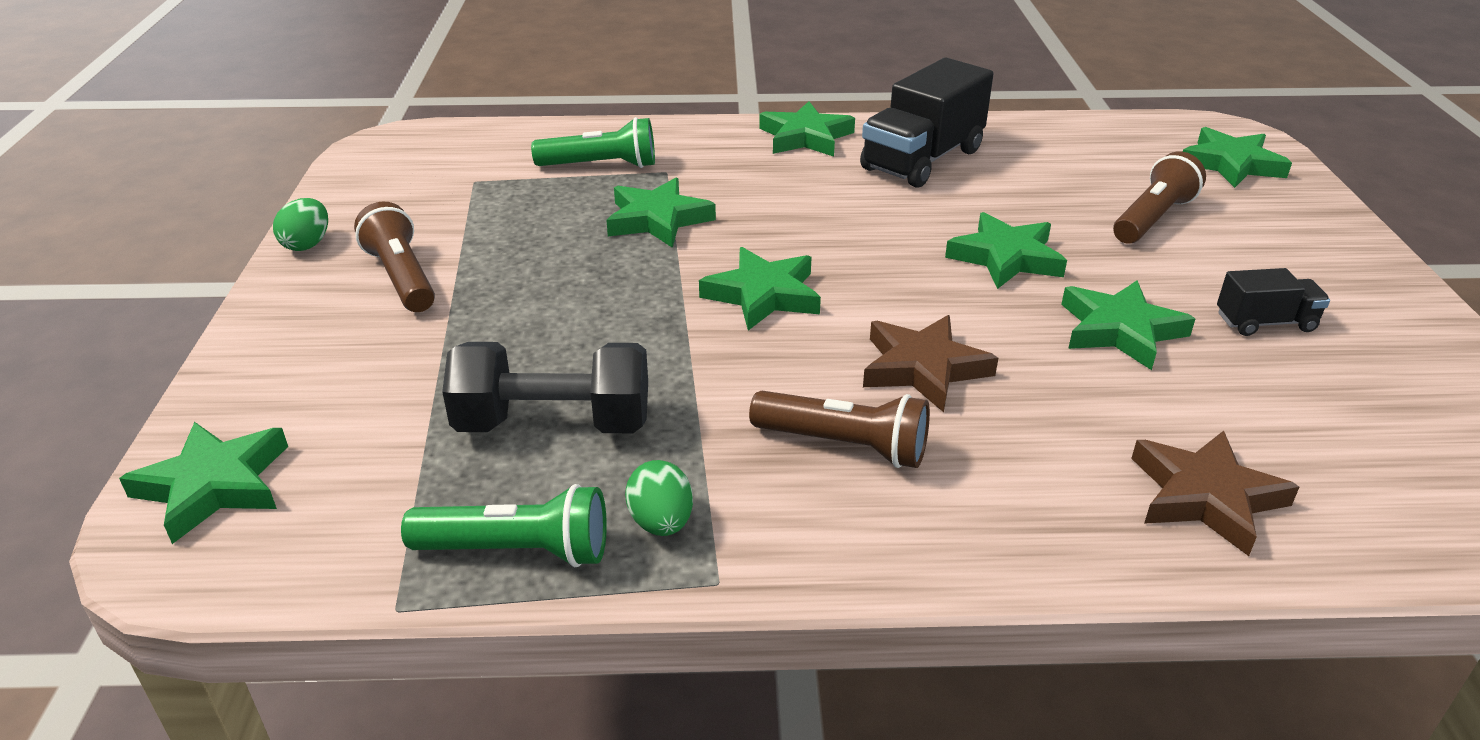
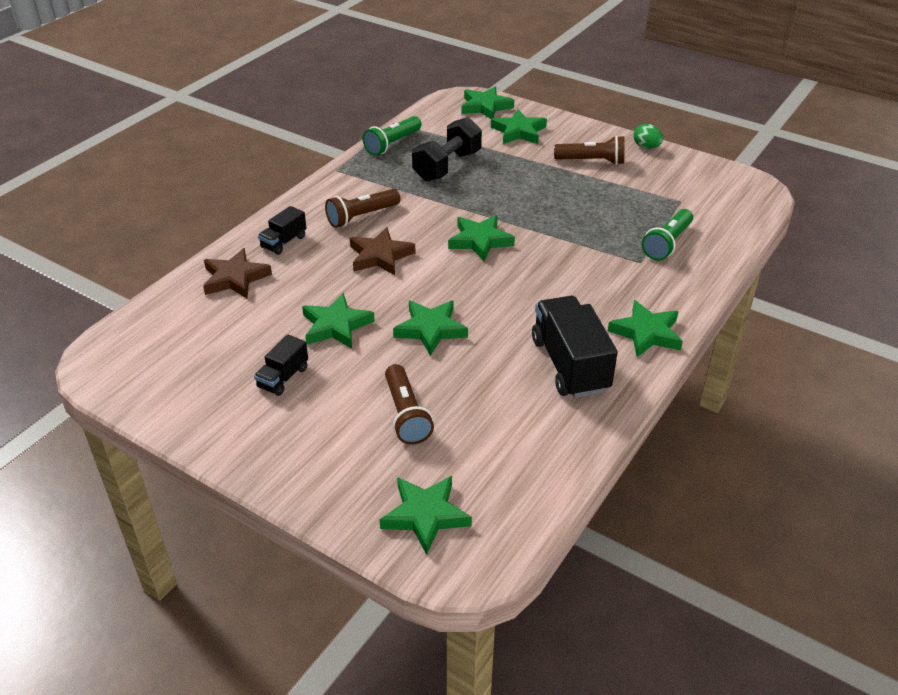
camera: 125 degrees right, 5 degrees up
green star [606,178,716,248] -> green star moved to [491,109,547,144]
green egg [625,460,693,536] -> none
none -> black truck [258,206,306,255]

